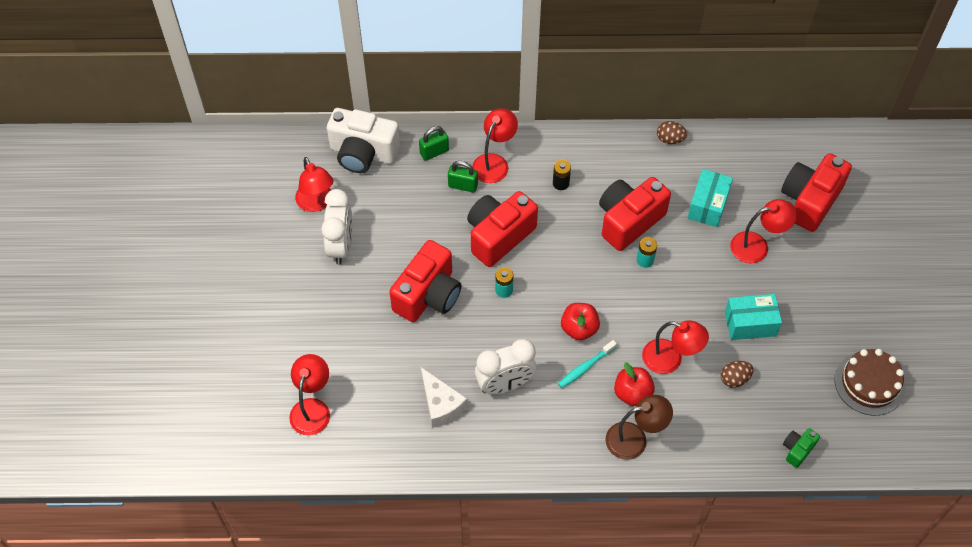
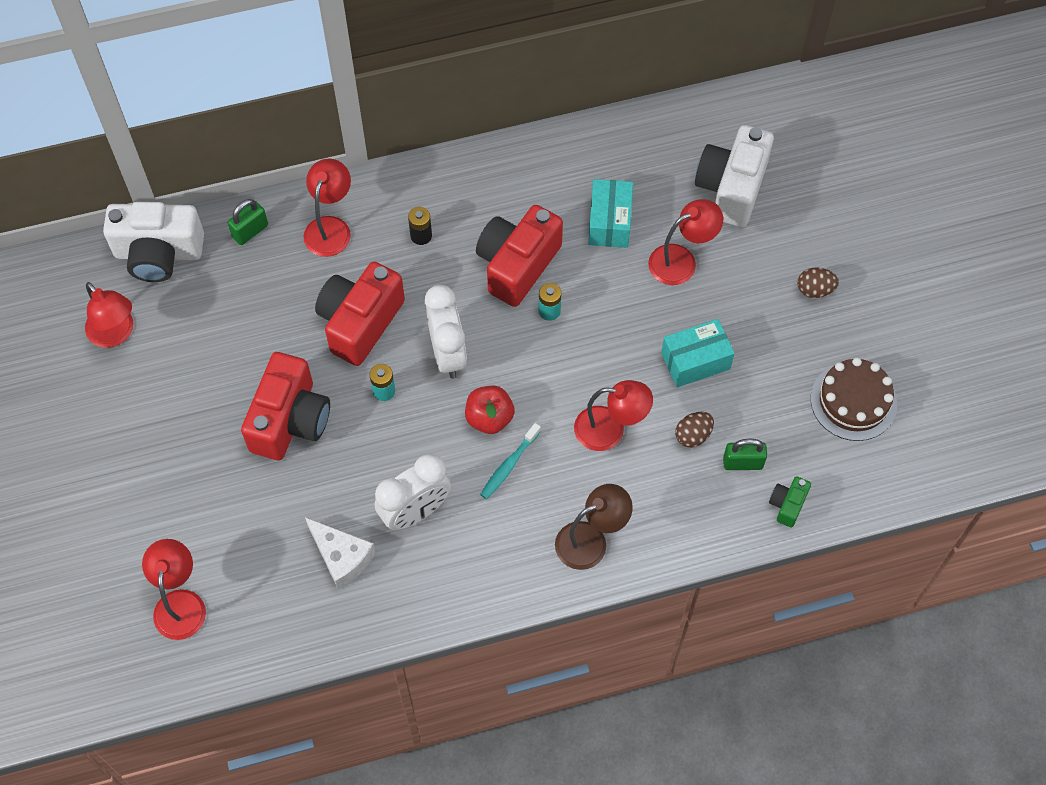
camera: 15 degrees left, 5 degrees up
white clock [321,189,352,265] -> white clock moved to [425,285,467,379]
green padlock [448,161,478,192] -> green padlock moved to [723,439,767,470]
red apple [614,363,655,406] -> none
brown egg [657,121,687,144] -> brown egg moved to [797,267,839,298]
red camera [781,153,852,232] -> white camera [695,125,774,227]

